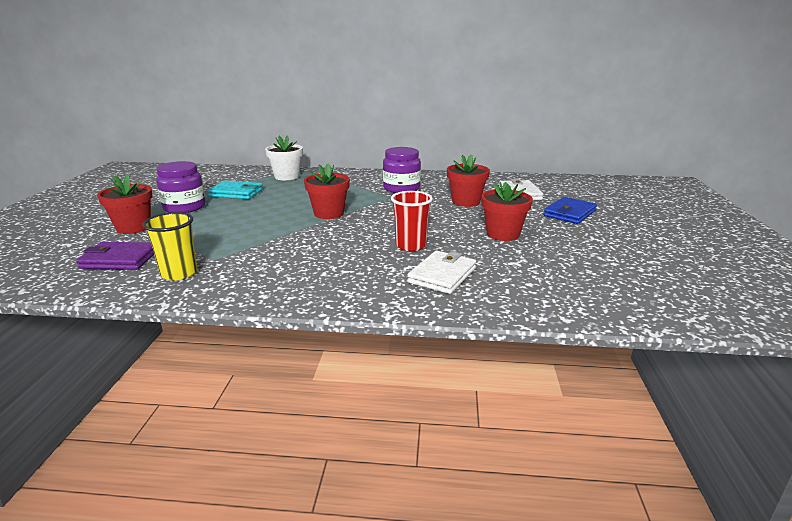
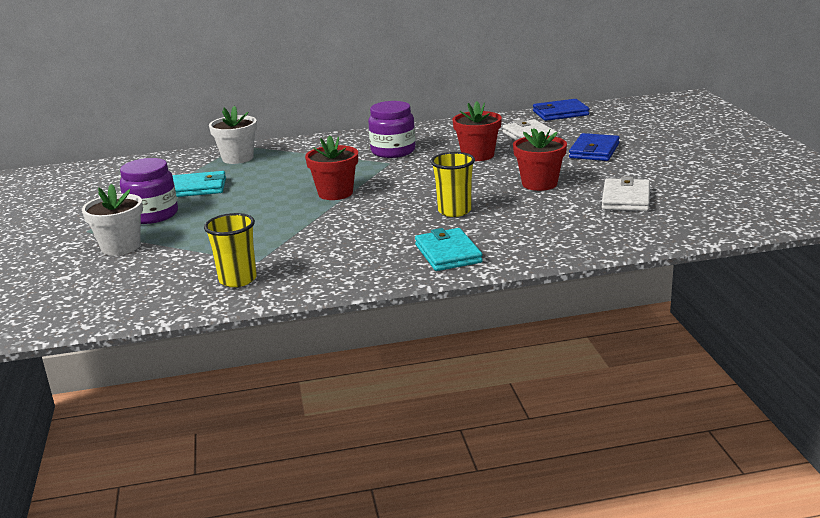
camera: 15 degrees left, 0 degrees up
purple wallet [76,242,154,270] -> none
red flower pot [97,174,153,234] -> white flower pot [82,184,143,255]
red cup [391,191,433,251] -> yellow cup [431,152,475,217]
white wallet [407,251,476,294] -> white wallet moved to [602,176,650,211]
none -> turquoise wallet [415,228,483,271]
none -> blue wallet [533,99,589,121]

